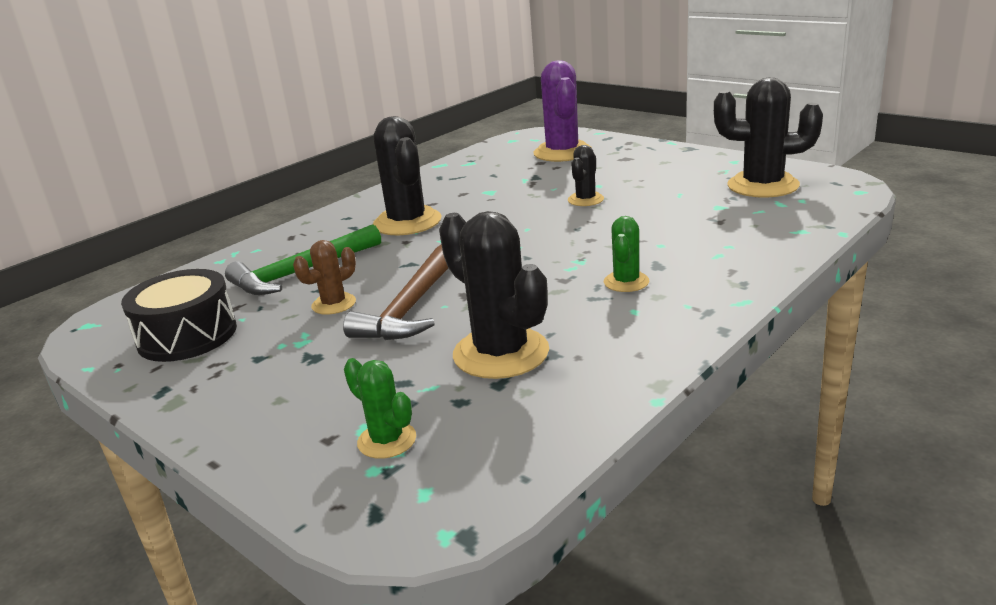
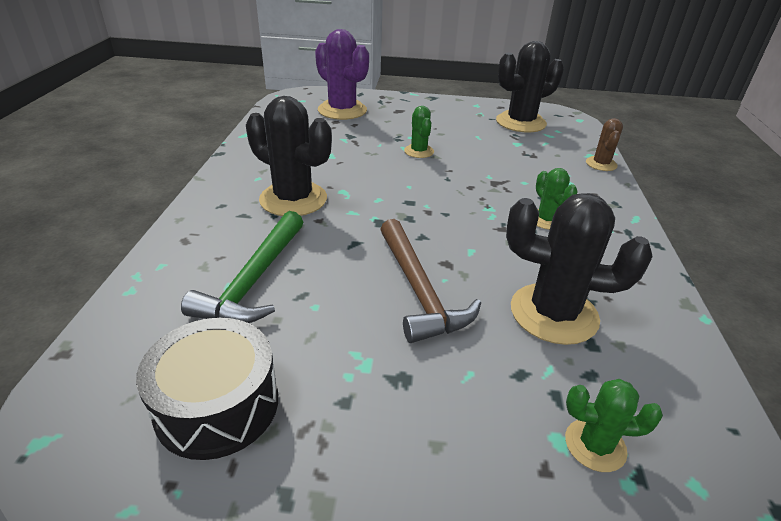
camera: 40 degrees left, 10 degrees up
brown cactus [293,240,356,315] -> brown cactus moved to [586,118,623,171]
black cactus [568,145,604,206] -> green cactus [404,106,434,158]

